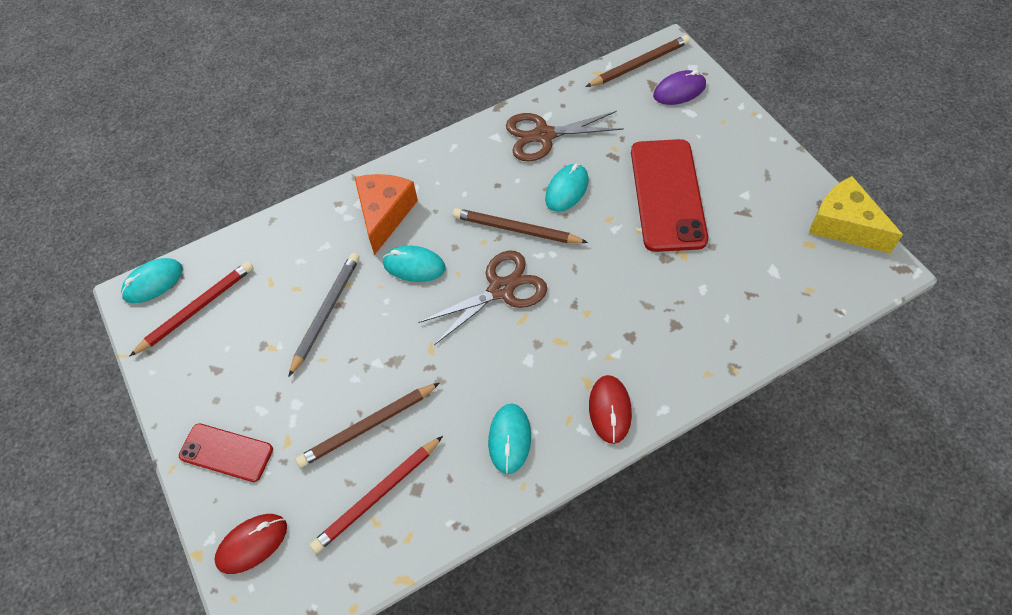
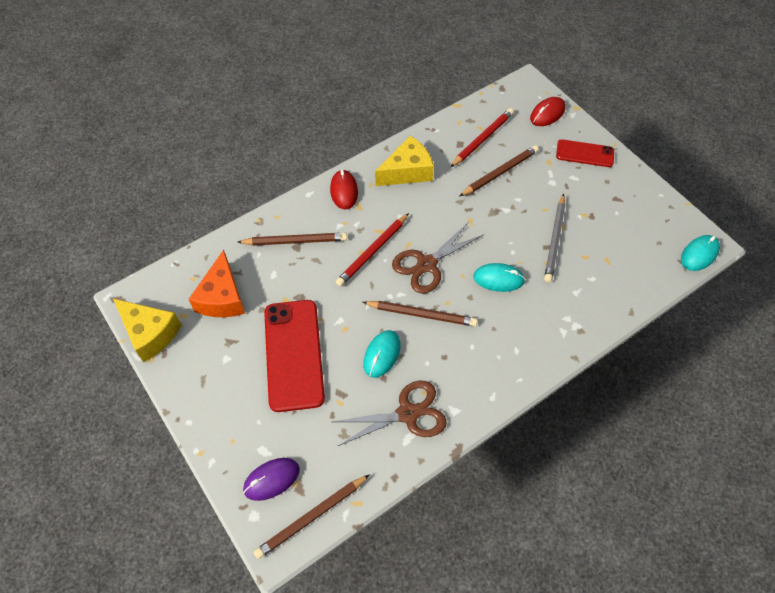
camera: 170 degrees right, 0 degrees up
red pencil [130,261,253,356] -> red pencil moved to [336,213,409,287]
orange cheese [354,174,418,255] -> orange cheese moved to [188,250,245,317]
turquoise mouse [488,404,531,474] -> yellow cheese [375,136,434,186]
none -> brown pencil [237,233,347,246]

